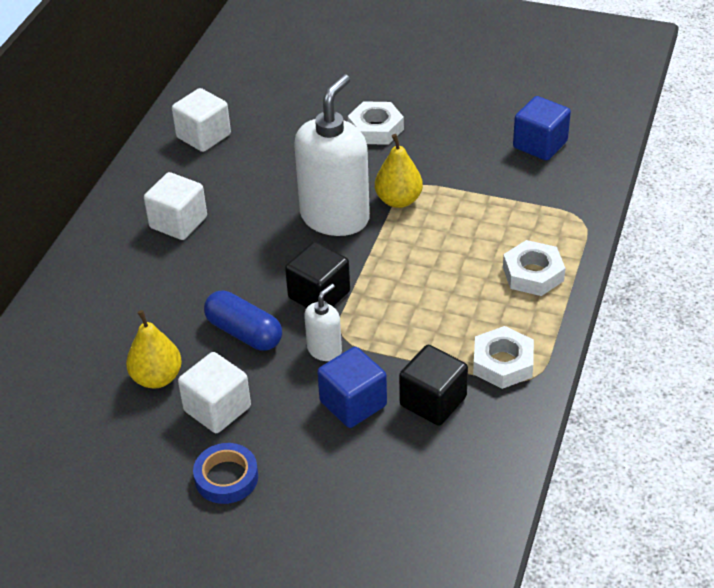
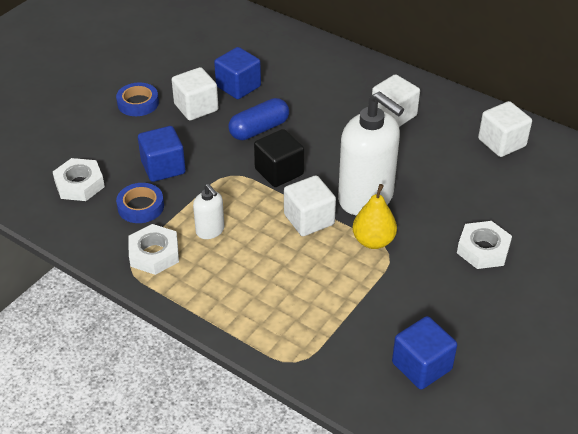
camera: 105 degrees right, 0 degrees up
yellow pear [126,310,182,389] -> blue cube [214,47,261,99]
white soap dispenser [304,284,342,361] -> white soap dispenser moved to [193,184,224,239]
black cube [399,345,468,426] -> blue tape [116,183,164,223]
white nut [503,240,565,296] -> white nut moved to [53,158,105,201]
none -> white cube [284,175,336,236]

